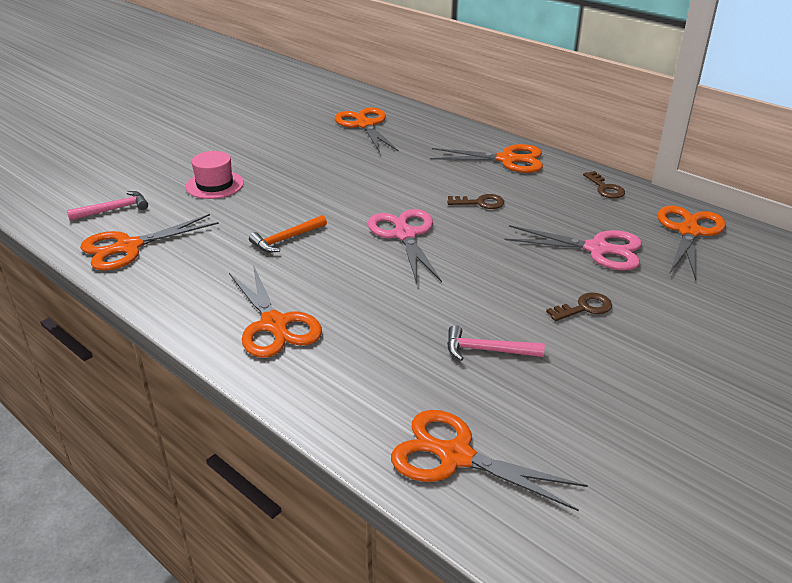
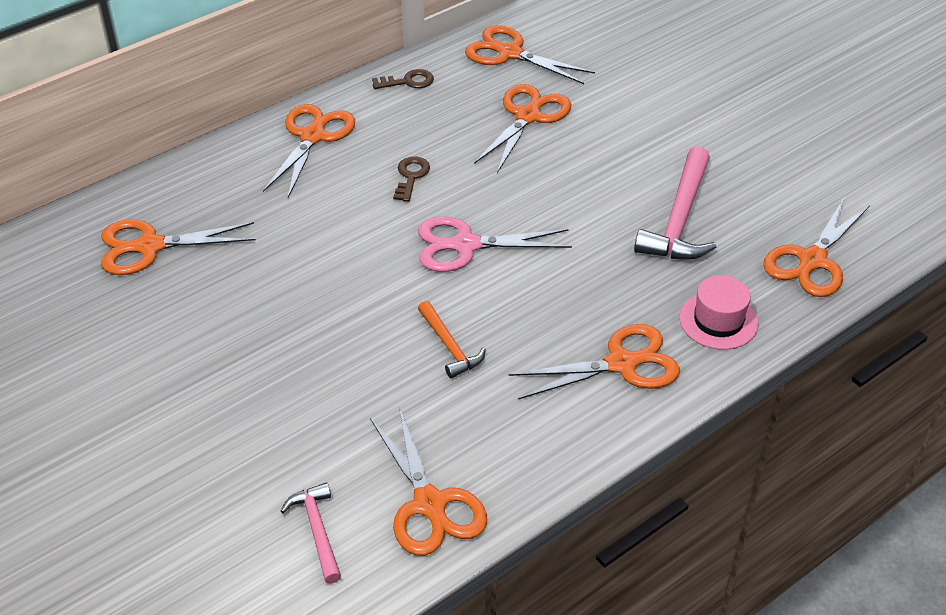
camera: 80 degrees left, 10 degrees up
pink hat [186,151,244,199] -> pink hat moved to [679,275,759,350]
pink hammer [447,325,545,361] -> pink hammer [634,146,716,260], size x1.78
pink scissors [504,225,642,271] -> orange scissors [474,84,571,173]
brown key [546,293,612,321] -> none

